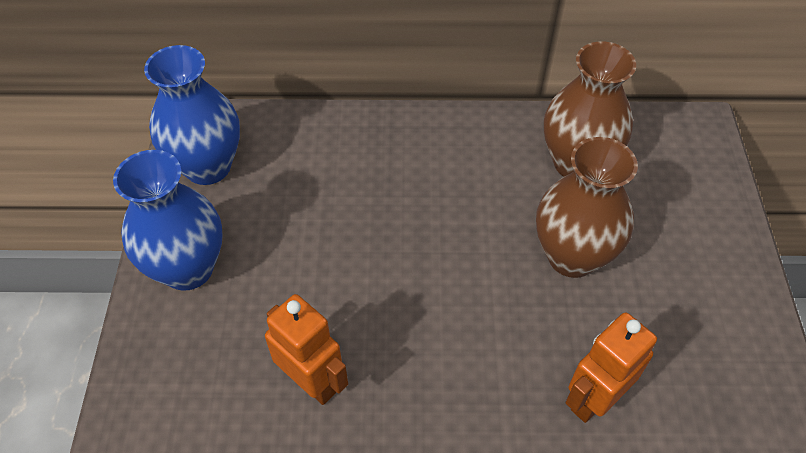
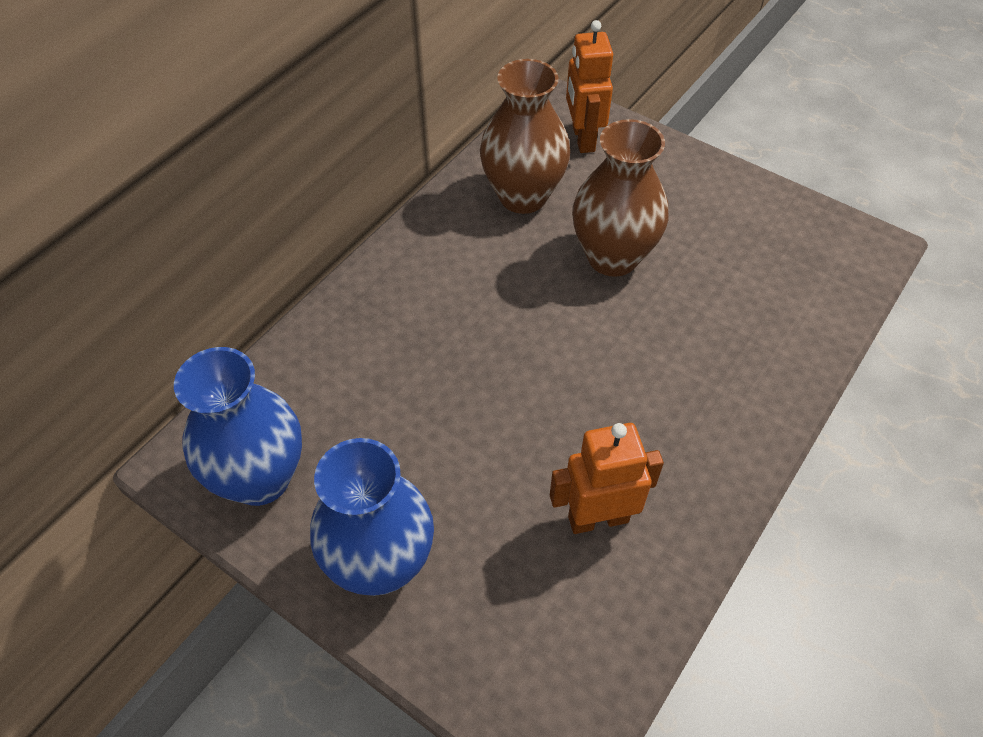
camera: 55 degrees left, 0 degrees up
orange robot [566,312,657,423] -> orange robot moved to [566,20,613,153]

